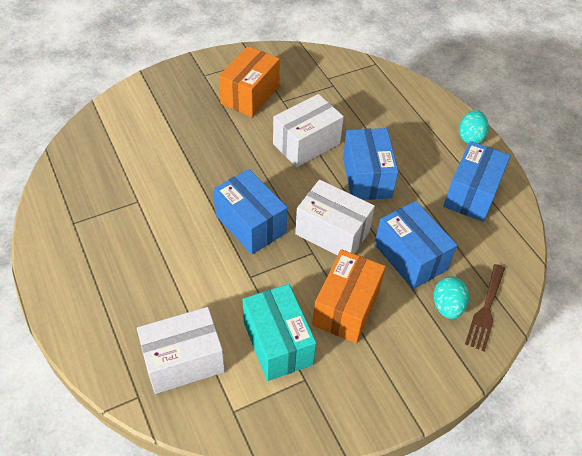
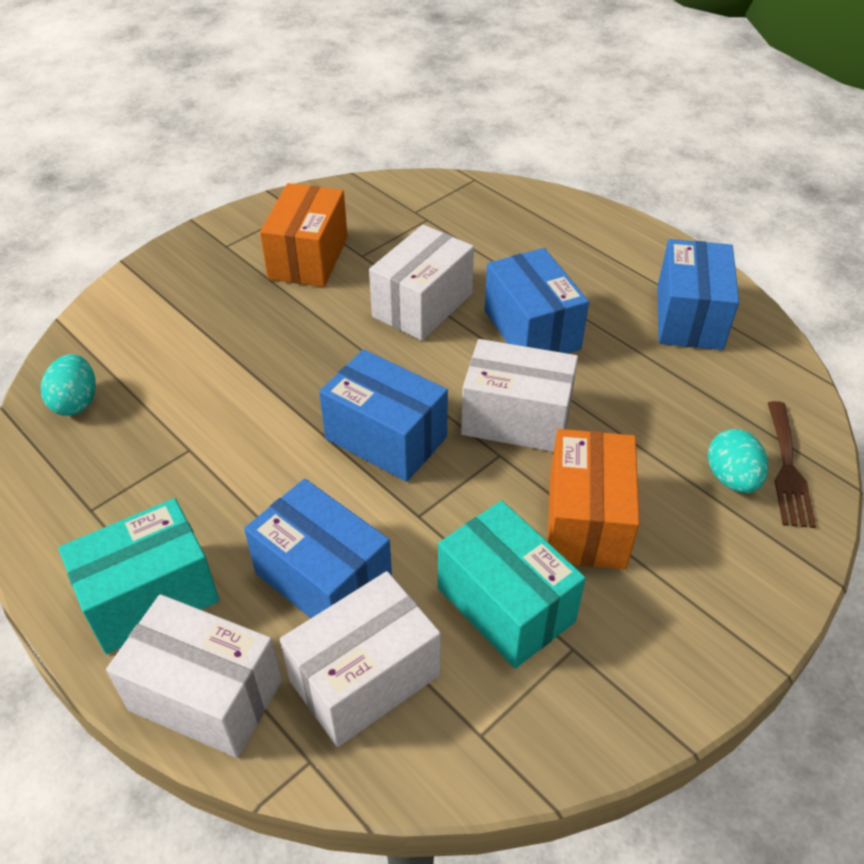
camera: 15 degrees left, 5 degrees down
blue box [375,201,457,289] -> blue box moved to [244,479,392,618]
turquoise egg [459,110,489,144] -> turquoise egg moved to [41,354,96,416]
none -> turquoise box [58,498,219,654]
none -> white box [106,594,282,758]

